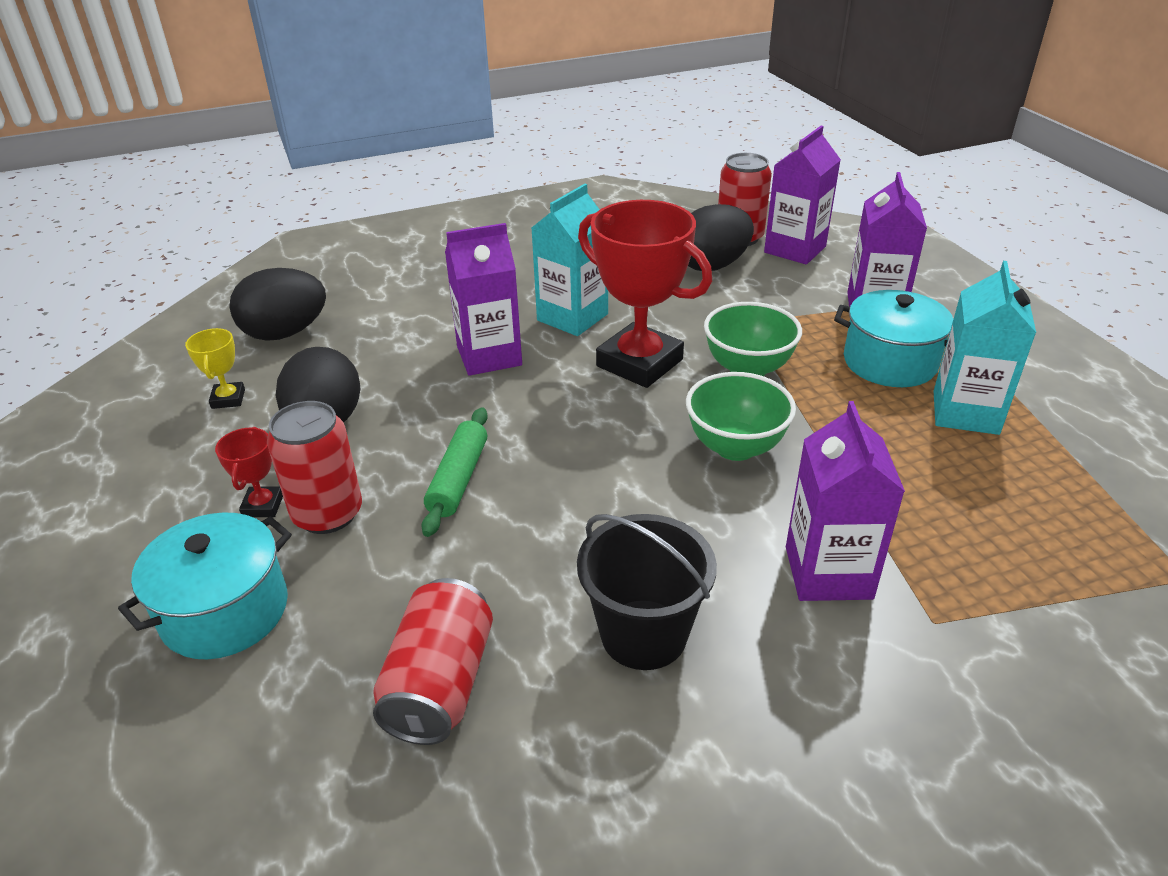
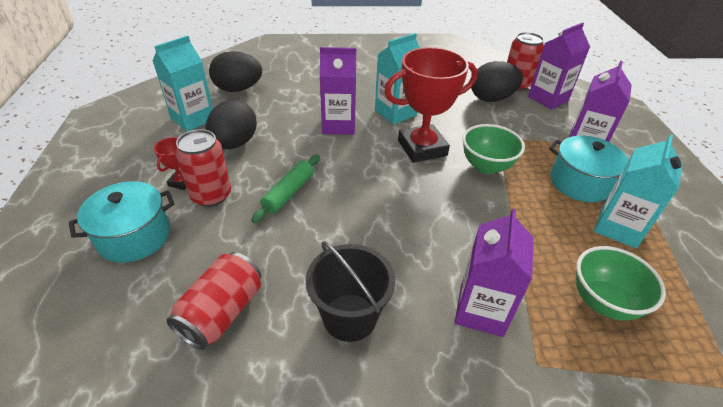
camera: 15 degrees right, 5 degrees up
yellow trophy [185,328,245,409] -> turquoise carton [152,36,213,132]
red trophy [578,200,712,388] -> red trophy turned 75 degrees counterclockwise [384,47,478,163]
green bowl [686,372,796,461] -> green bowl moved to [576,246,666,321]

